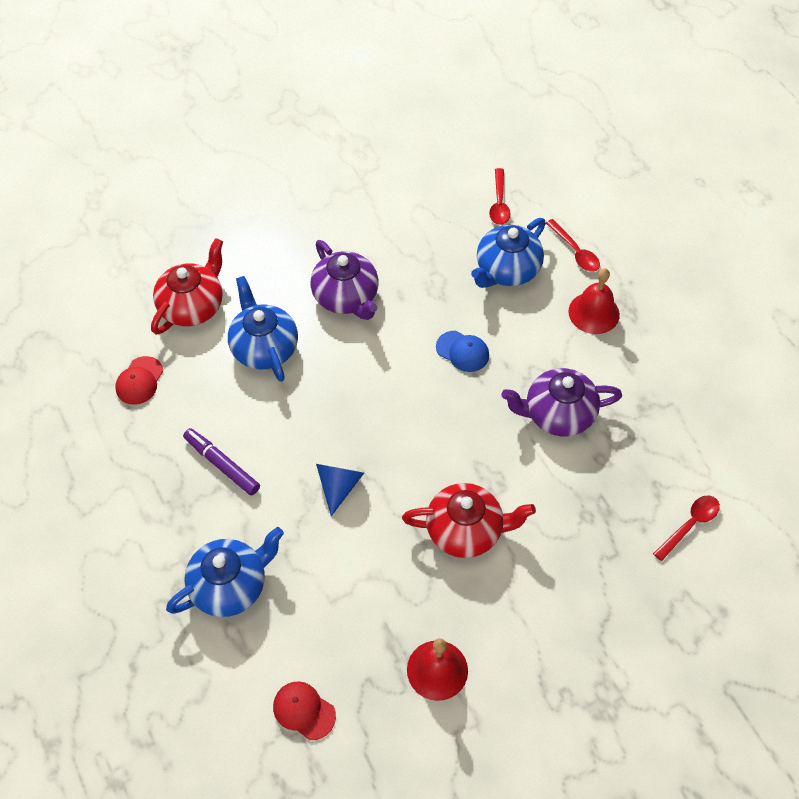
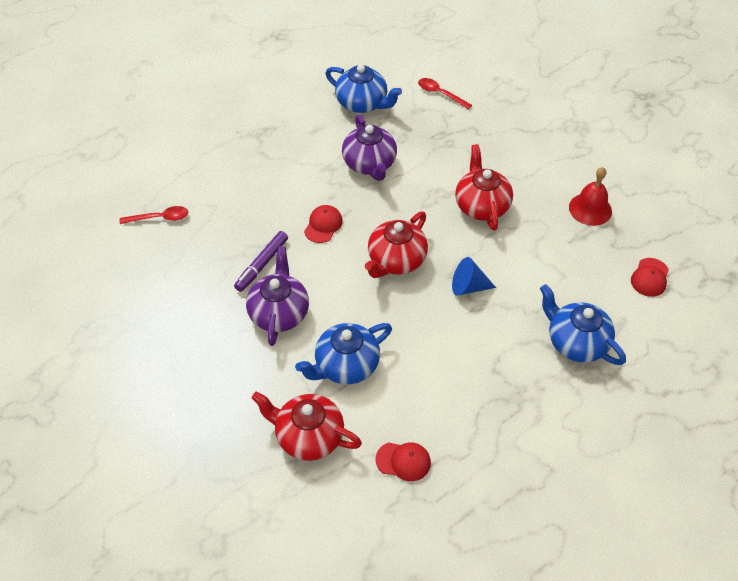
camera: 100 degrees left, 5 degrees down
purple marker [183,428,260,496] -> purple marker moved to [234,231,288,292]
purple teapot [310,240,379,320] -> purple teapot turned 45 degrees counterclockwise [246,246,309,346]
blue cap [436,331,489,372] -> red cap [304,205,343,243]
blue teapot [471,218,546,288] -> blue teapot moved to [325,64,402,113]
red spoon [546,219,600,272] -> none
red bell [568,268,620,334] -> none
none -> red teapot [365,212,428,278]

